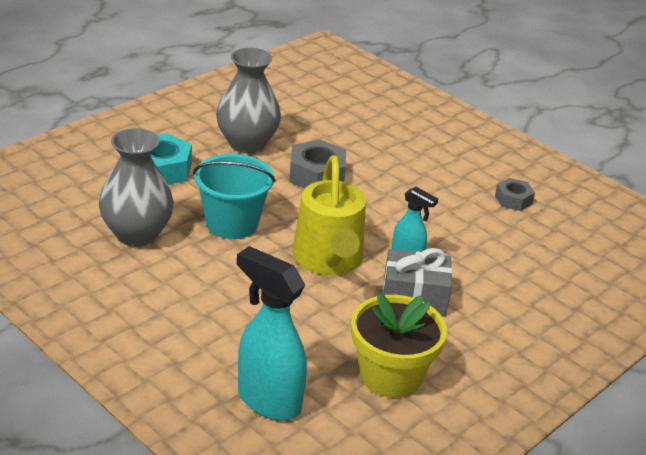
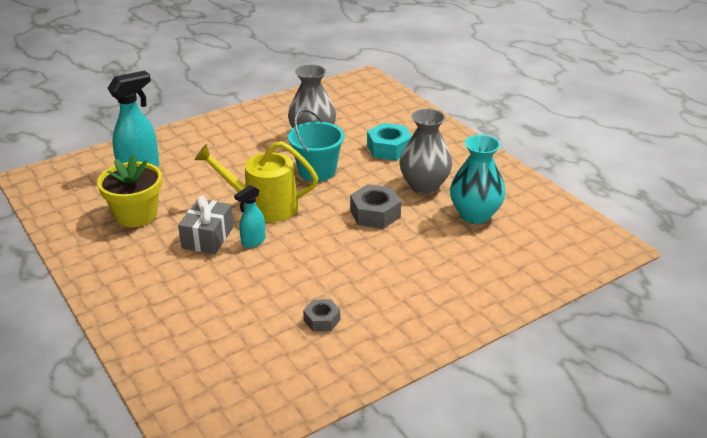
camera: 105 degrees right, 0 degrees up
none -> turquoise vase [450,135,506,224]

